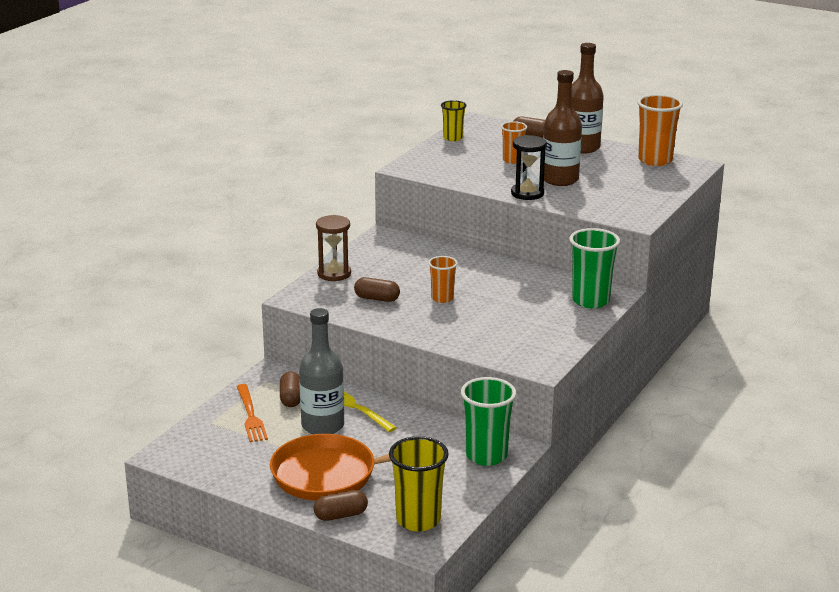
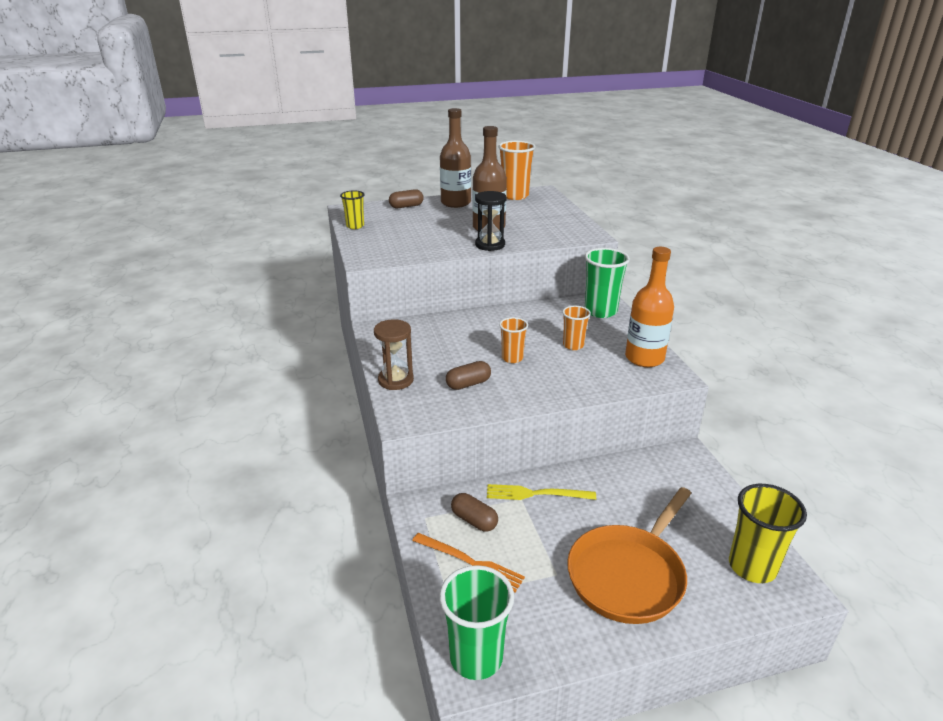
camera: 45 degrees left, 5 degrees up
grey bottle [299,308,344,434] -> none
brown capsule [313,490,368,521] -> none
green cup [461,377,516,466] -> green cup moved to [439,565,514,680]
orange cup [501,121,527,164] -> orange cup moved to [562,306,591,350]
none -> orange bottle [625,247,674,367]

